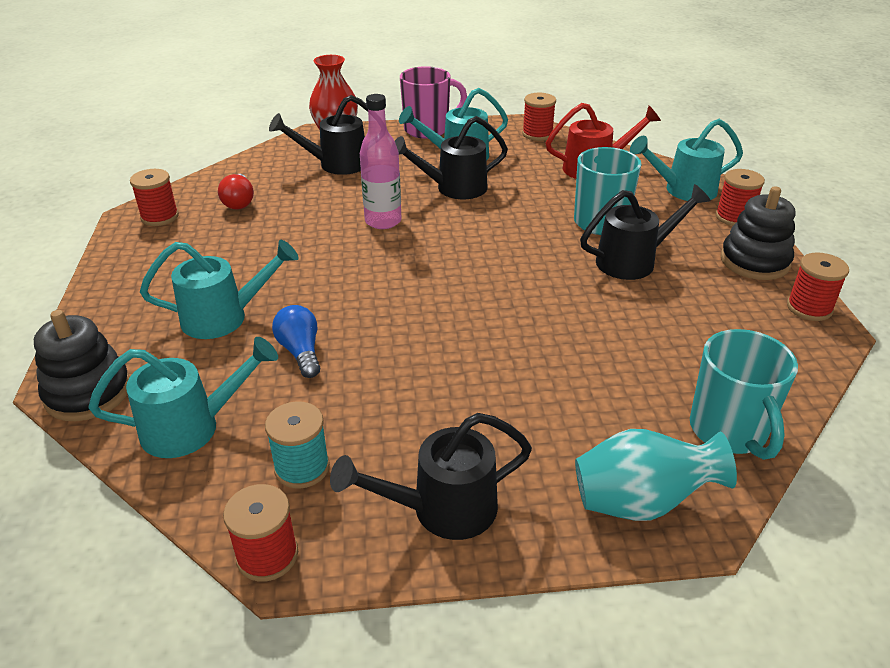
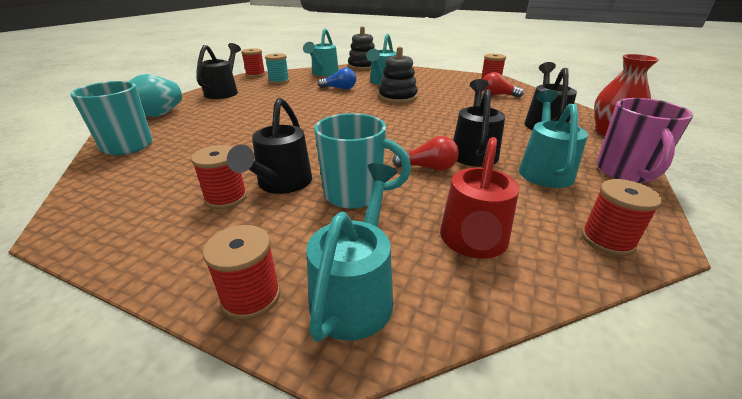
camera: 120 degrees right, 5 degrees down
pink bottle [360,94,401,229] -> none
black stacking toy [721,186,795,280] -> black stacking toy moved to [378,47,418,104]
red spool [787,252,849,321] -> red spool moved to [191,145,247,209]
none -> red light bulb [392,136,459,171]

